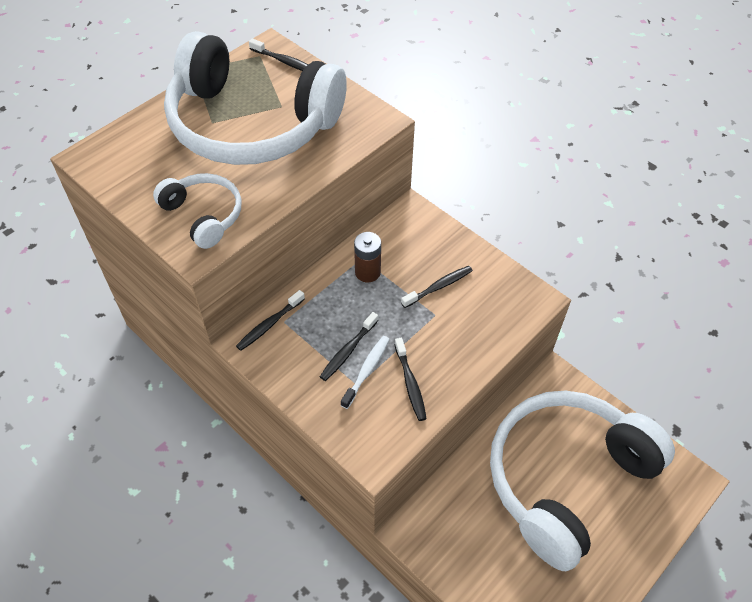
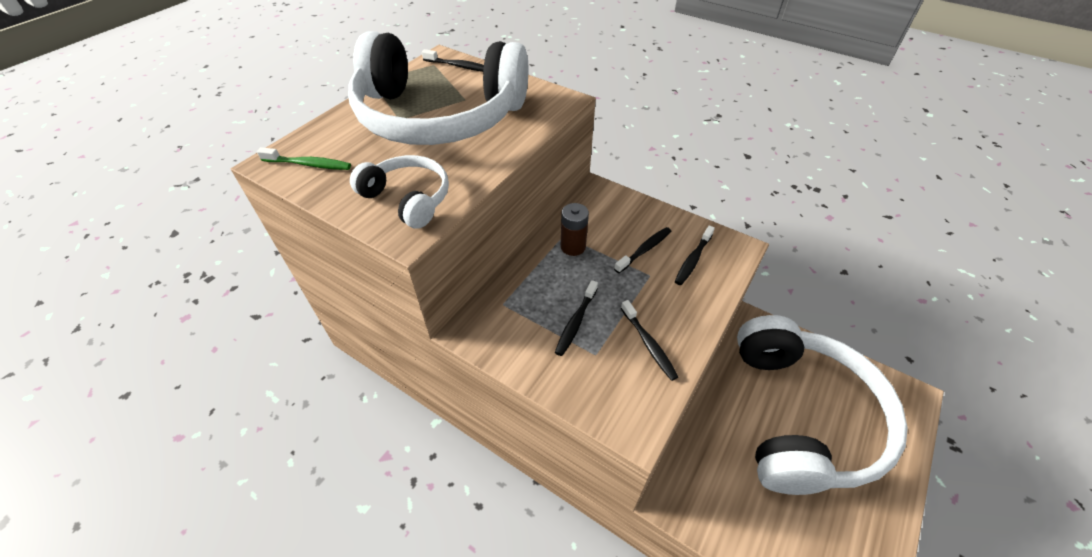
camera: 10 degrees left, 5 degrees down
black toothbrush [236,290,305,351] -> black toothbrush moved to [675,225,715,285]
white toothbrush [341,336,390,409] -> none
white headphones [490,390,675,571] -> white headphones turned 150 degrees clockwise [737,315,908,495]
none -> green toothbrush [257,147,351,170]

